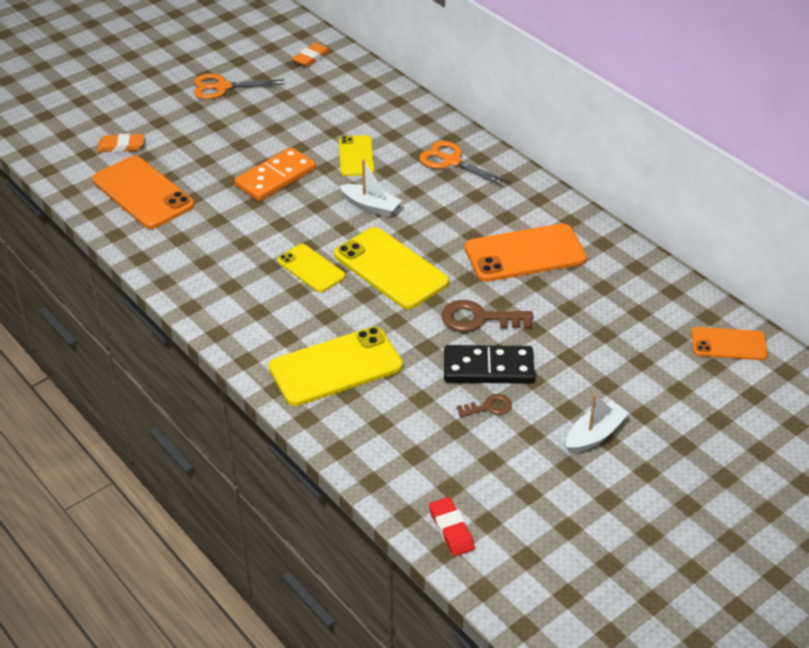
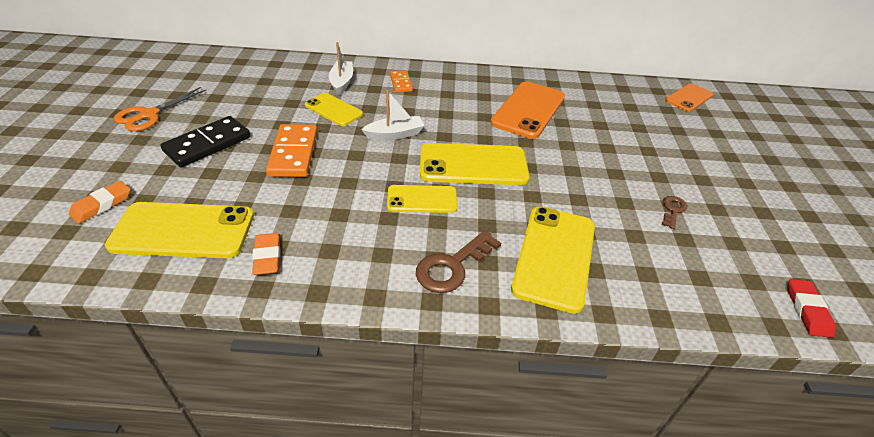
camera: 50 degrees left, 0 degrees up
orange phone [92,156,194,229] -> yellow phone [105,202,254,258]
orange eraser [292,42,331,67] -> orange eraser moved to [252,233,281,275]
orange scissors [419,141,511,187] -> orange domino [390,70,413,92]
red eraser [429,497,475,556] -> red eraser turned 75 degrees clockwise [787,279,836,338]
brown key [441,300,533,332] -> brown key moved to [416,230,501,293]
black domino [444,345,535,384] -> black domino moved to [160,116,250,167]
white boat [566,394,629,454] -> white boat moved to [329,42,353,95]

